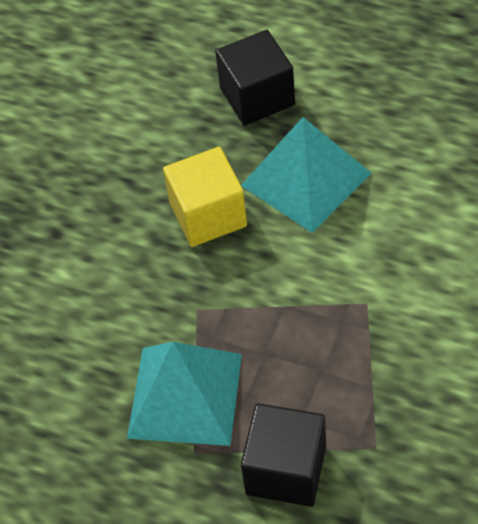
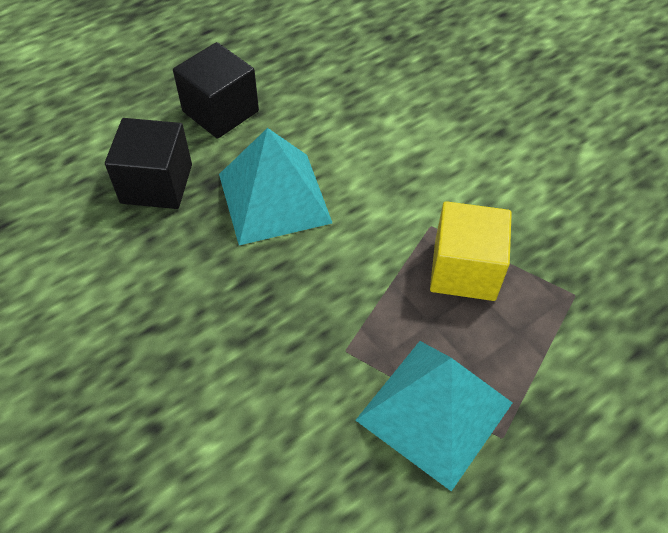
camera: 65 degrees left, 0 degrees up
yellow cube [163,147,247,247] -> yellow cube moved to [430,201,512,301]
black cube [241,403,326,507] -> black cube moved to [173,42,259,139]

